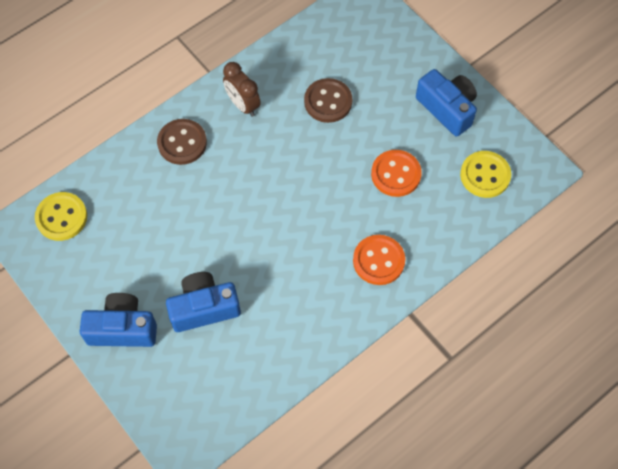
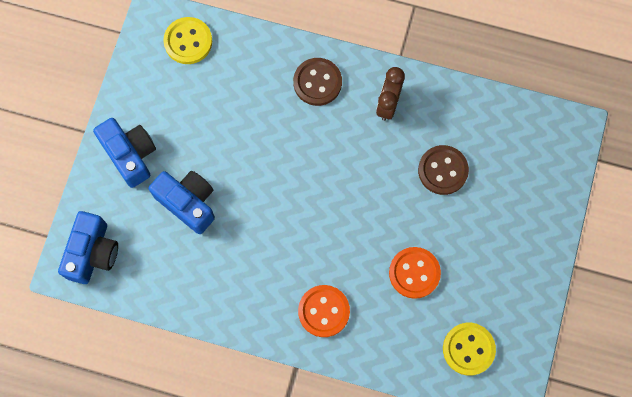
camera: 55 degrees right, 10 degrees up
blue camera [416,69,477,136] -> blue camera moved to [58,211,118,284]

